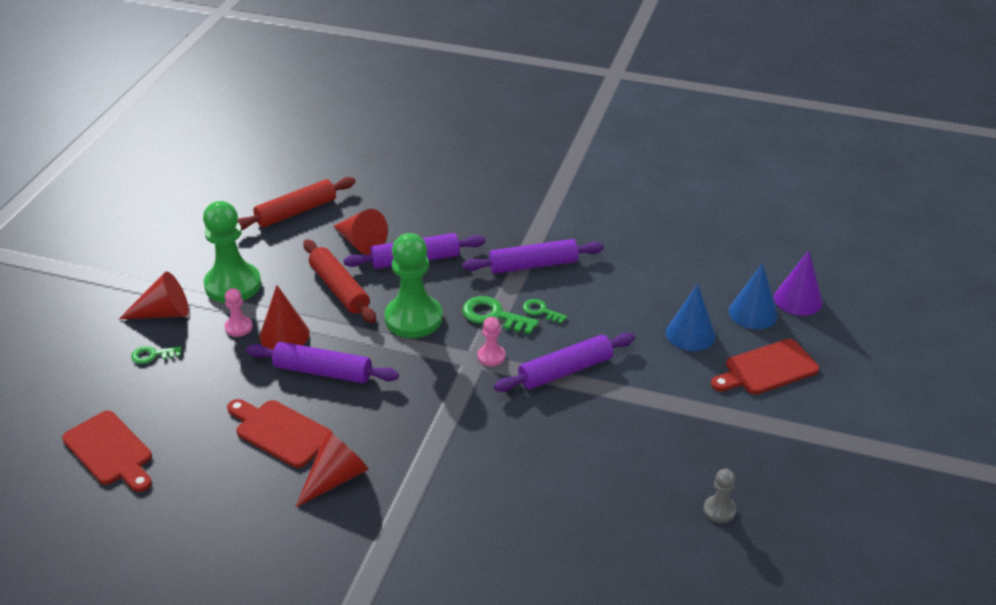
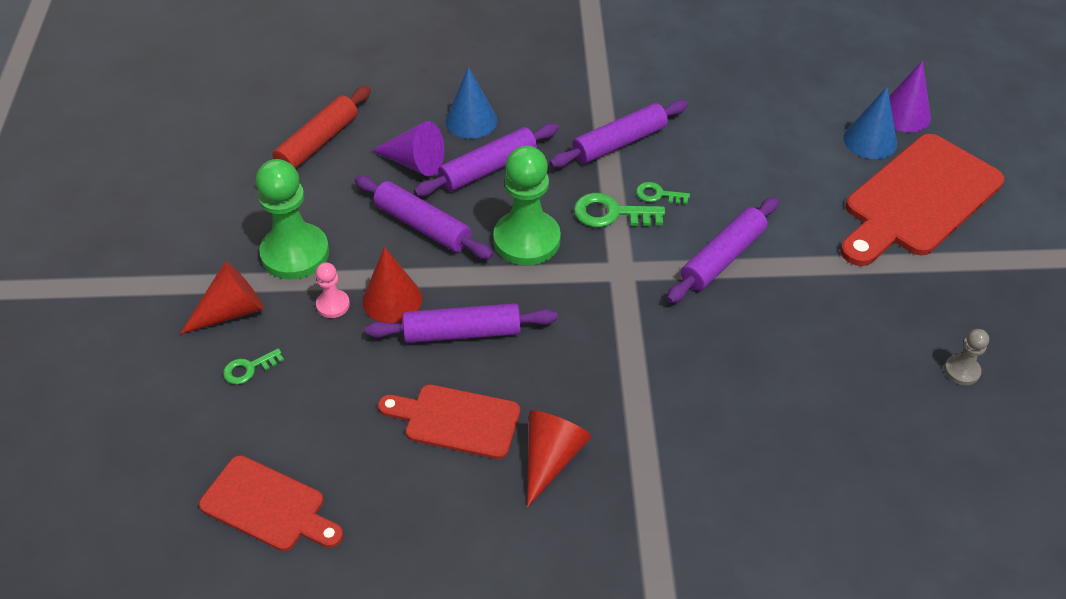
camera: 20 degrees left, 10 degrees up
red rolling pin [303,239,376,323] -> purple rolling pin [355,175,493,259]
red cone [333,209,388,255] -> purple cone [371,121,444,177]
pink pawn [478,317,506,366] -> none
blue cone [666,284,716,351] -> blue cone moved to [446,67,497,139]
red cutting board [711,339,819,395] -> red cutting board [840,134,1004,266], size x1.71

